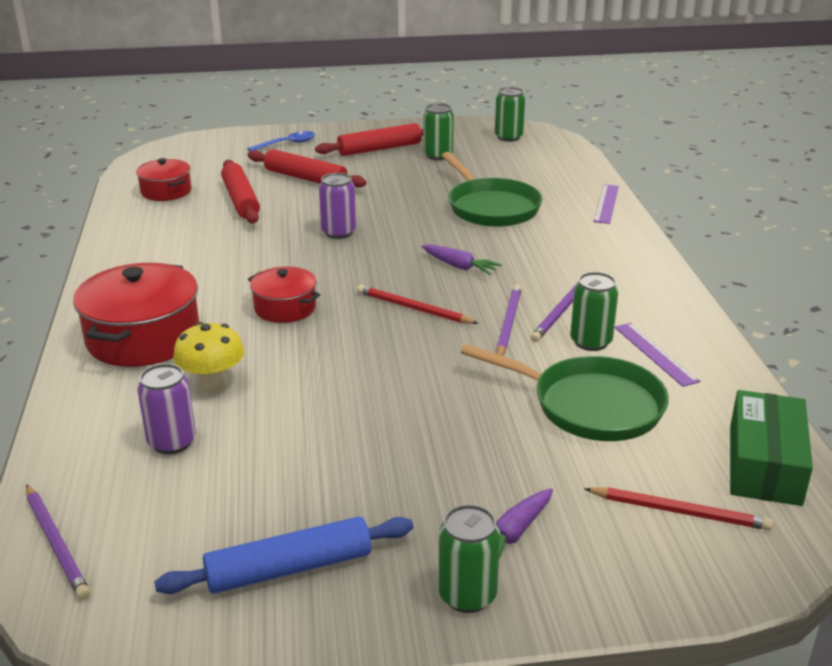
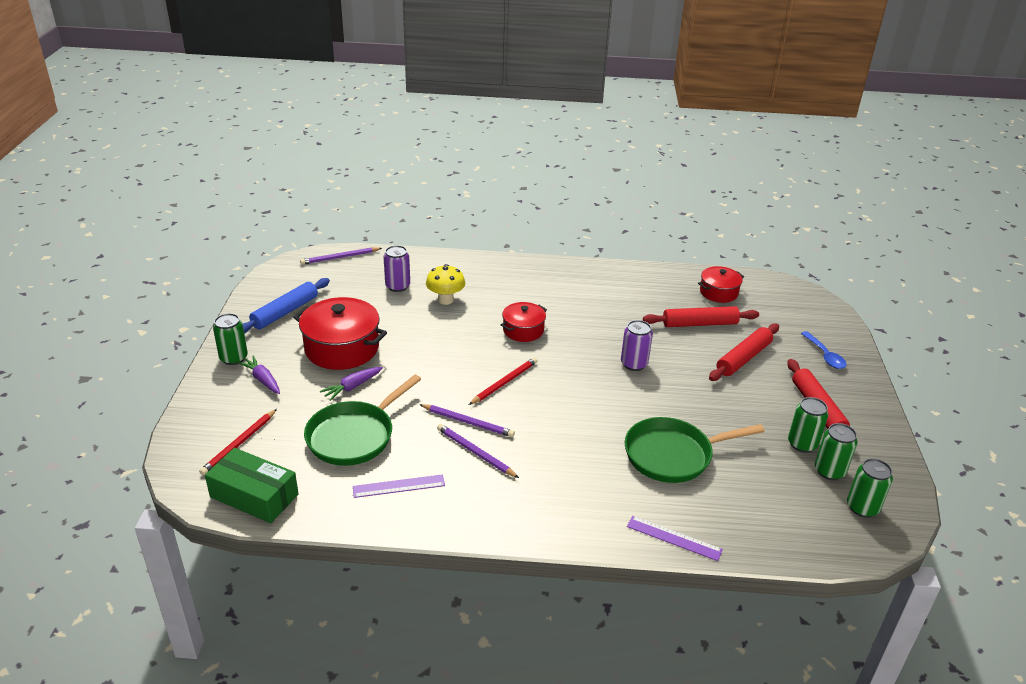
camera: 100 degrees right, 5 degrees up
red pot [73,263,199,367] -> red pot moved to [293,297,387,370]
blue rolling pin [154,517,413,594] -> blue rolling pin turned 45 degrees clockwise [243,278,330,334]
purple carrot [421,244,502,275] -> purple carrot moved to [320,367,383,401]
green can [570,272,618,351] -> green can moved to [815,423,858,480]

